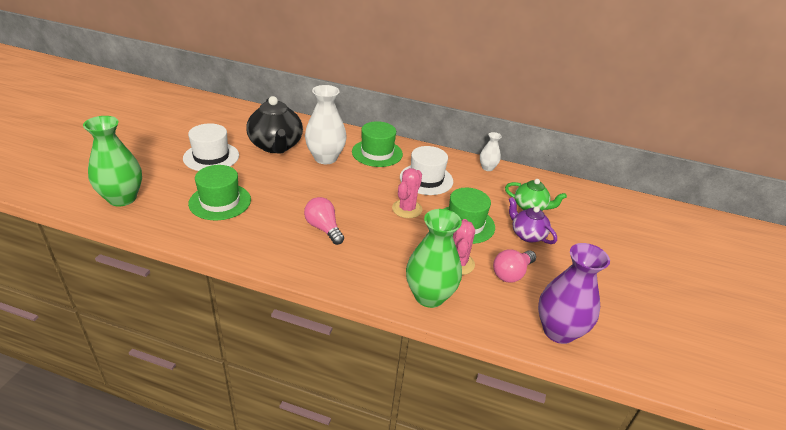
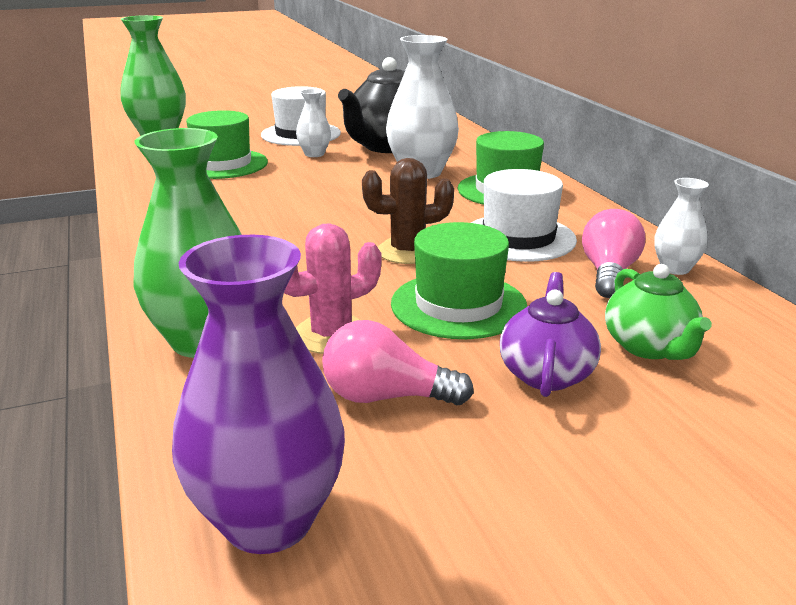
camera: 55 degrees right, 10 degrees down
pink light bulb [304,197,344,245] -> pink light bulb moved to [582,209,645,298]
pink cactus [392,168,422,218] -> brown cactus [362,158,454,264]
none -> white vase [296,89,331,157]

